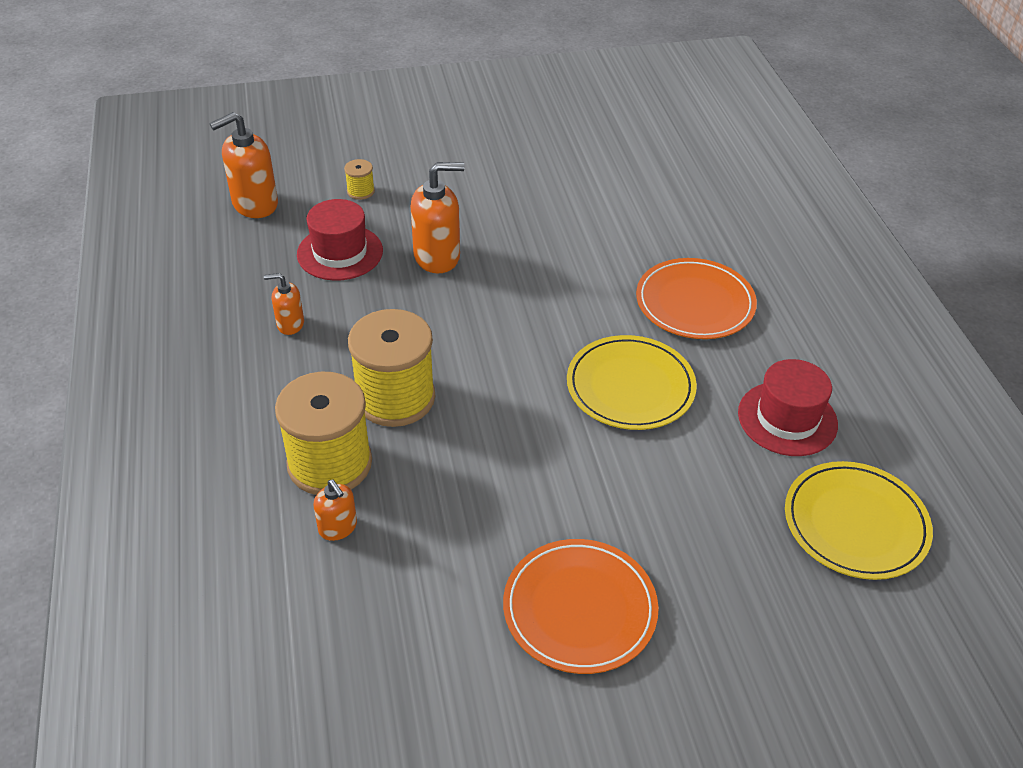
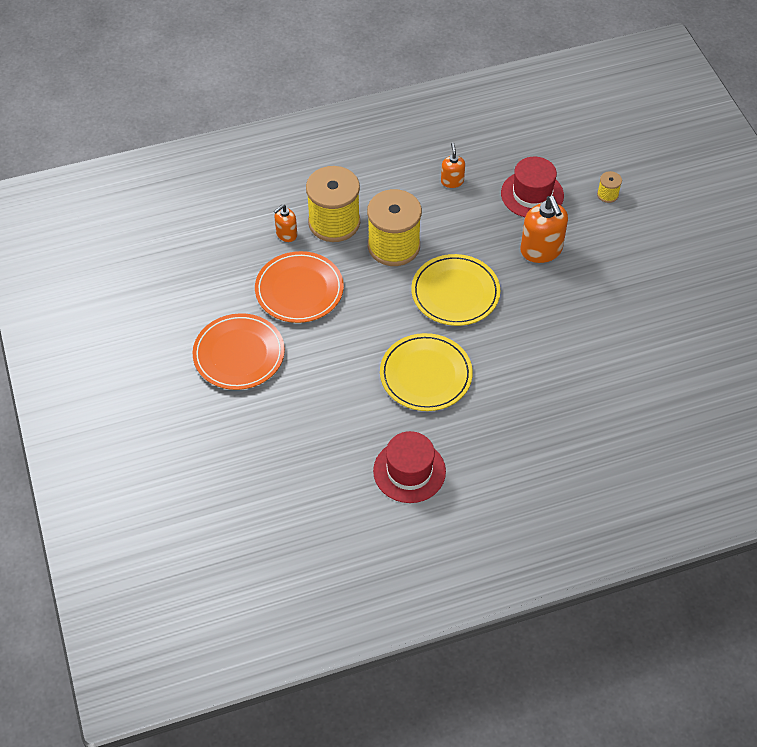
camera: 85 degrees right, 10 degrees up
orange soap dispenser [210,112,278,218] -> none
orange plate [636,258,757,339] -> orange plate moved to [255,251,344,323]
yellow plate [785,461,933,580] -> yellow plate moved to [411,254,500,326]

